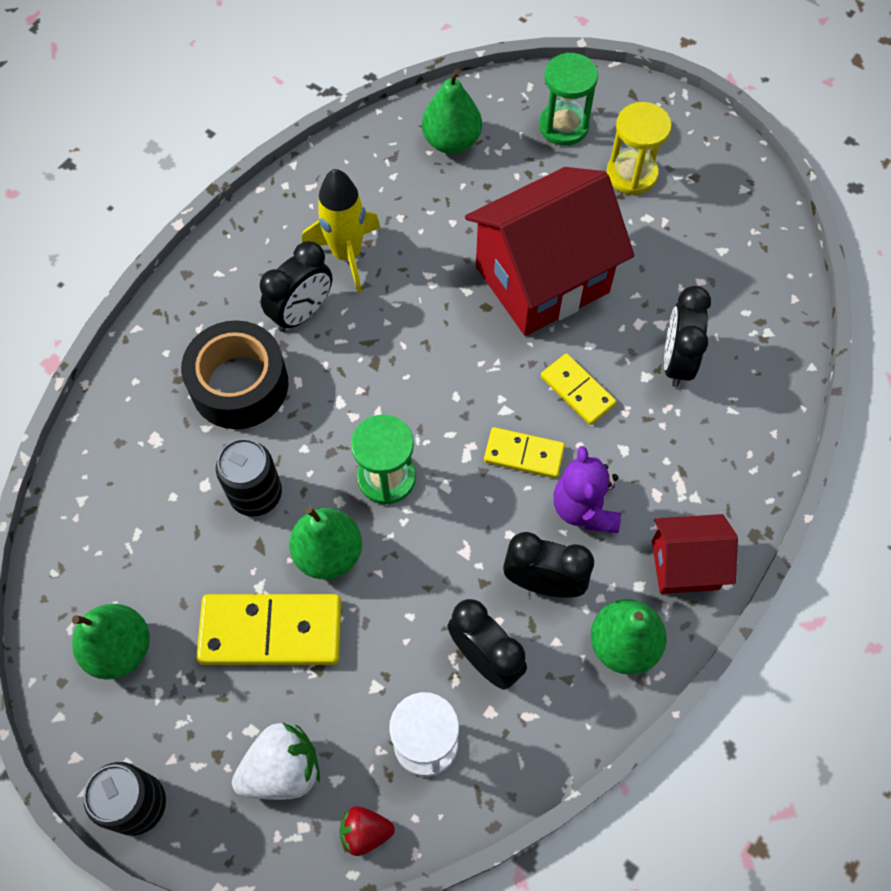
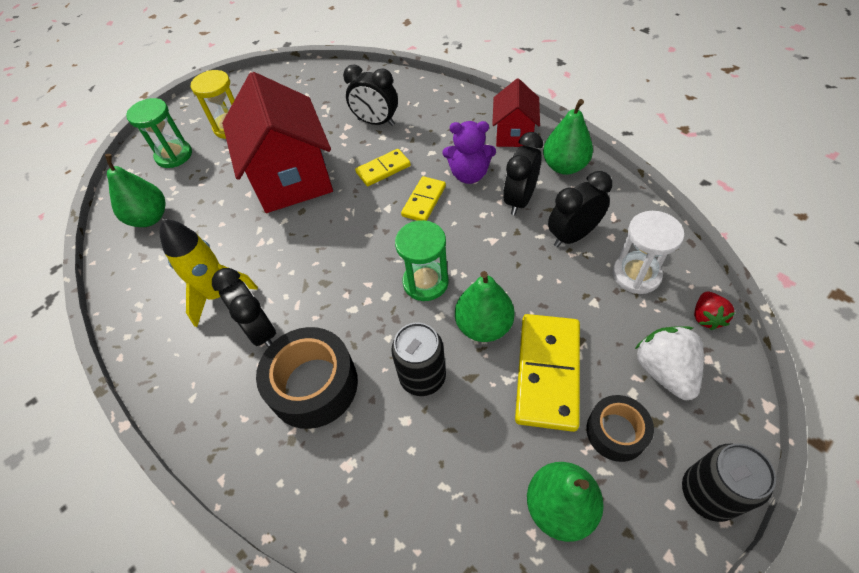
camera: 75 degrees left, 10 degrees down
none -> black tape [586,395,654,462]

